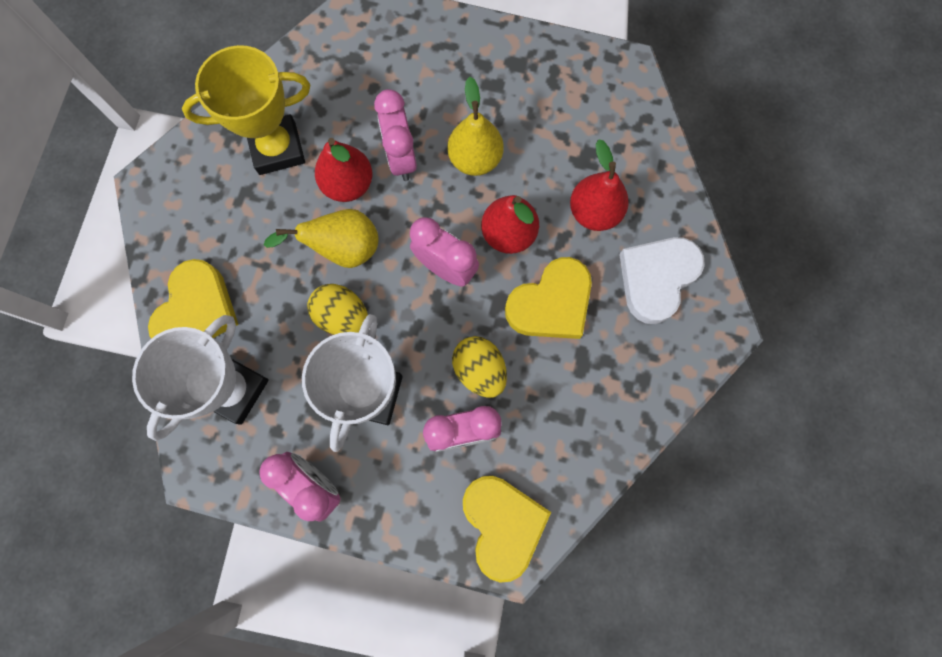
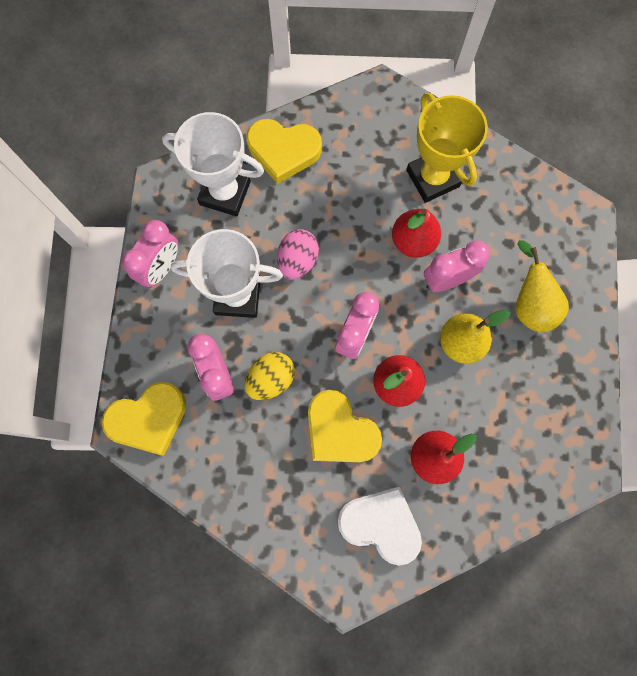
camera: 80 degrees right, 0 degrees up
yellow pear [264,209,378,268] -> yellow pear moved to [515,240,569,332]
yellow egg [307,284,368,335] -> pink egg [277,229,319,280]

